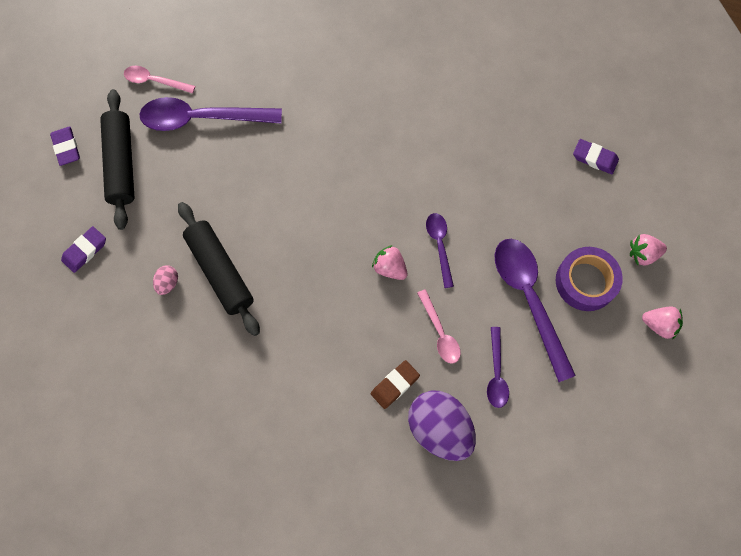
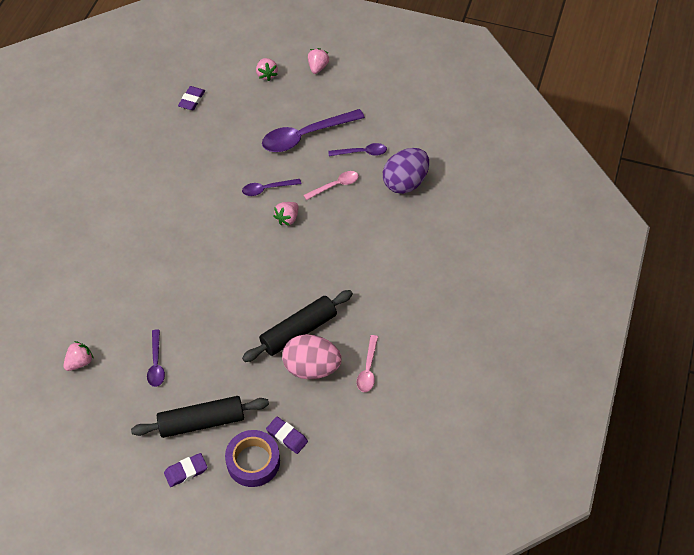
camera: 95 degrees left, 15 degrees down
pink spoon [124,66,195,94] -> pink spoon moved to [357,335,378,392]
purple spoon [139,97,282,131] -> purple spoon [147,329,165,387], size x0.53
pink egg [153,265,178,295] -> pink egg [282,334,342,379], size x2.30
brown eraser [371,360,420,409] -> none
purple tape [556,247,623,311] -> purple tape moved to [225,430,280,487]
none -> pink strawberry [63,341,94,371]

